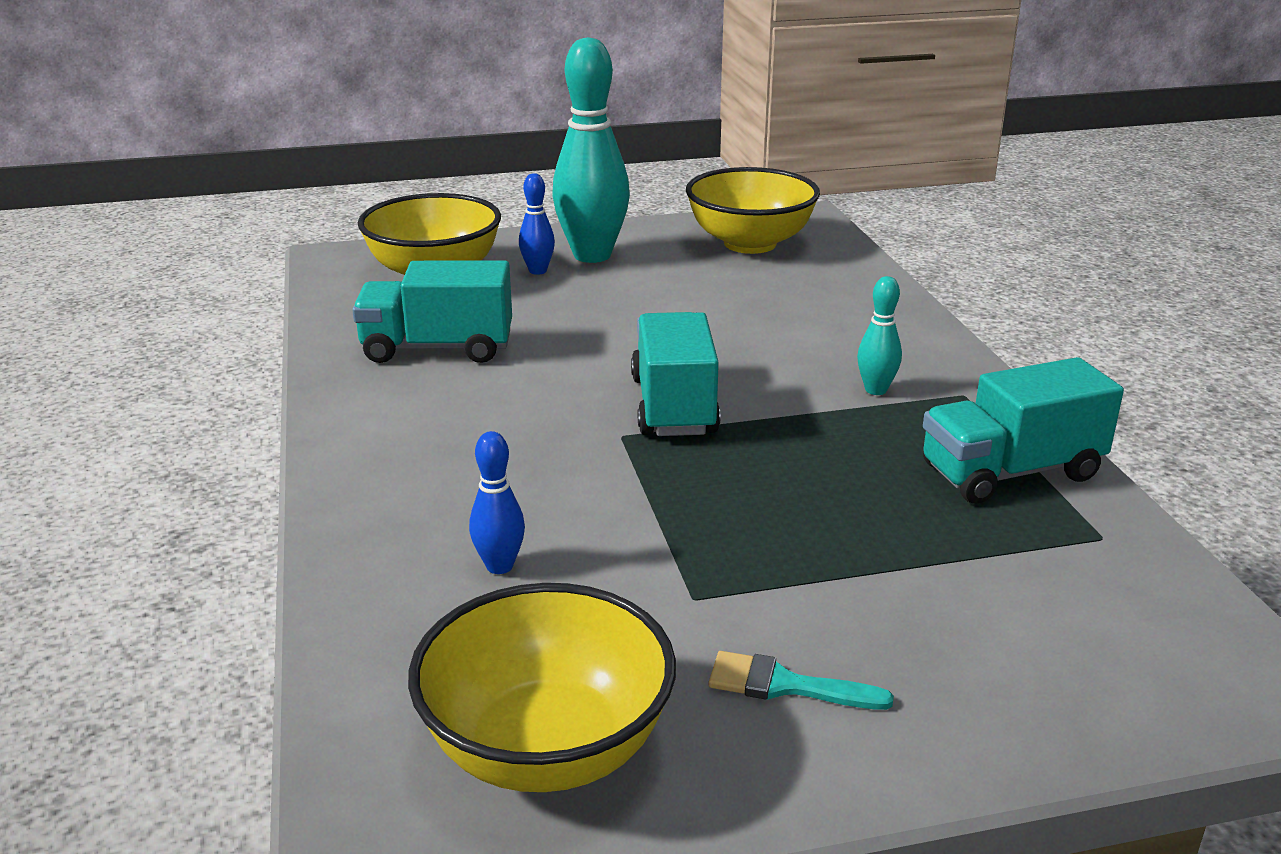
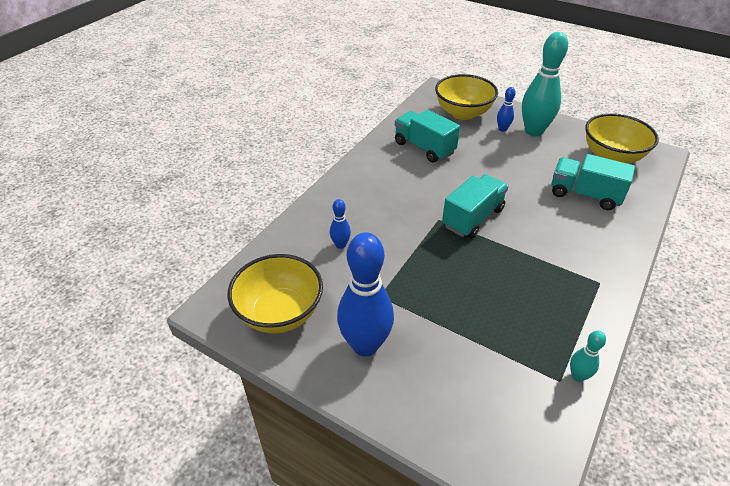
camera: 45 degrees right, 15 degrees up
turquoise brush [709,651,894,710] -> blue bowling pin [337,233,394,357]
turquoise bowling pin [857,276,902,395] -> turquoise bowling pin moved to [570,331,606,382]
turquoise truck [923,357,1124,504] -> turquoise truck moved to [551,154,635,210]

